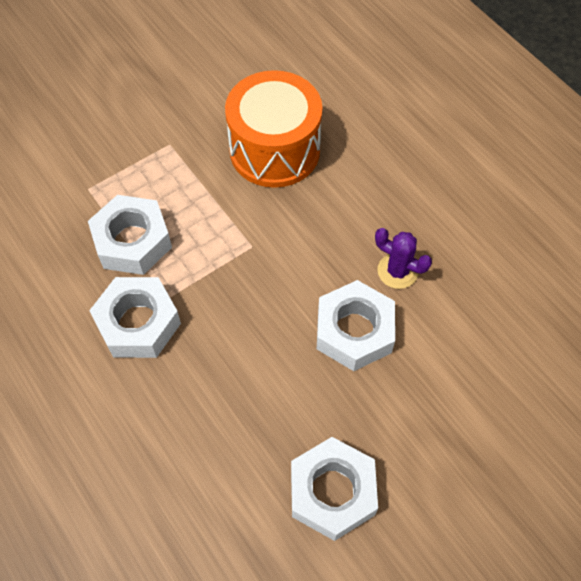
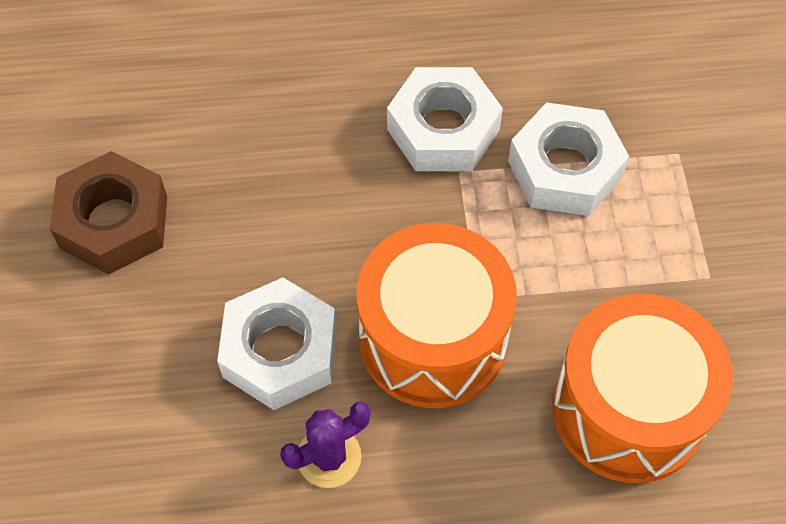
camera: 120 degrees right, 0 degrees up
white nut [291,437,378,541] -> brown nut [50,151,167,274]
none -> orange drum [357,223,517,408]

